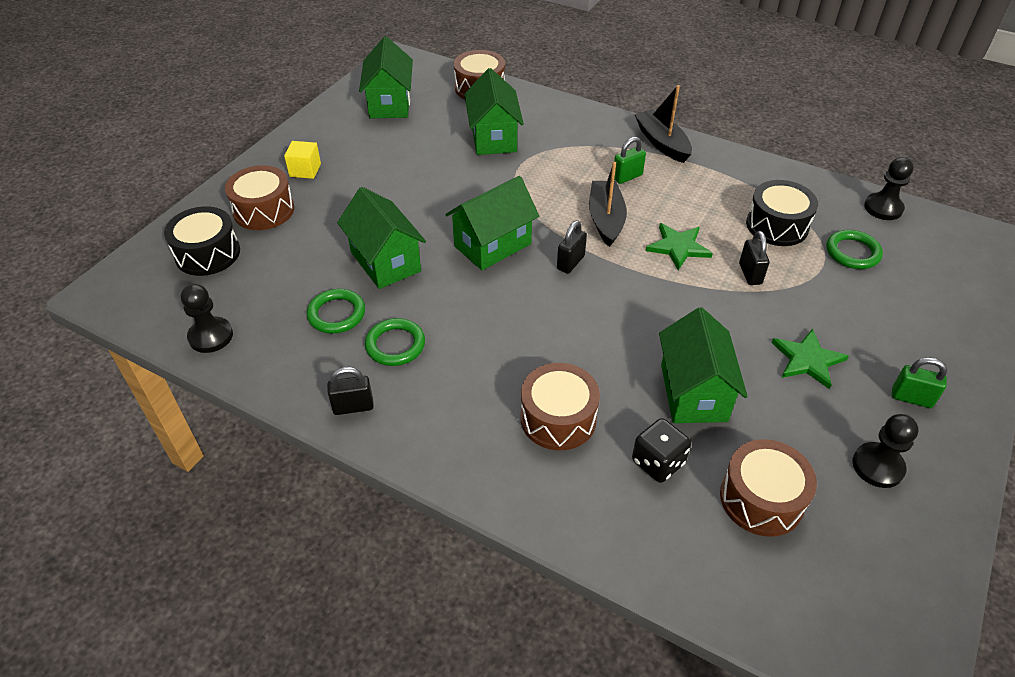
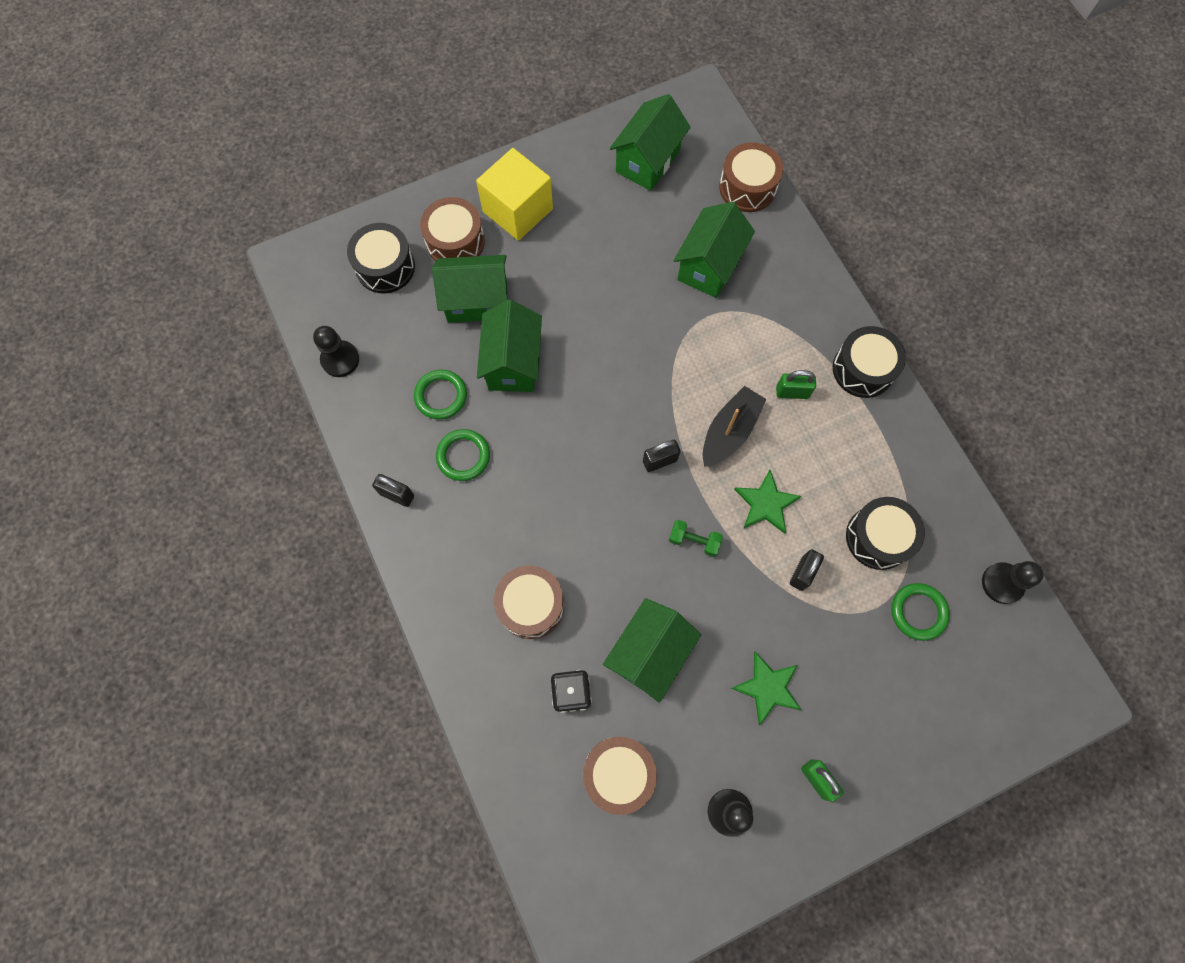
camera: 35 degrees right, 25 degrees up
yellow cube [284,141,321,179] -> yellow cube [476,148,553,241], size x1.95
green house [445,176,539,270] -> green house moved to [432,255,508,323]
black boat [635,85,692,163] -> black drum [833,326,906,398]
none -> green dumbbell [669,520,723,557]

